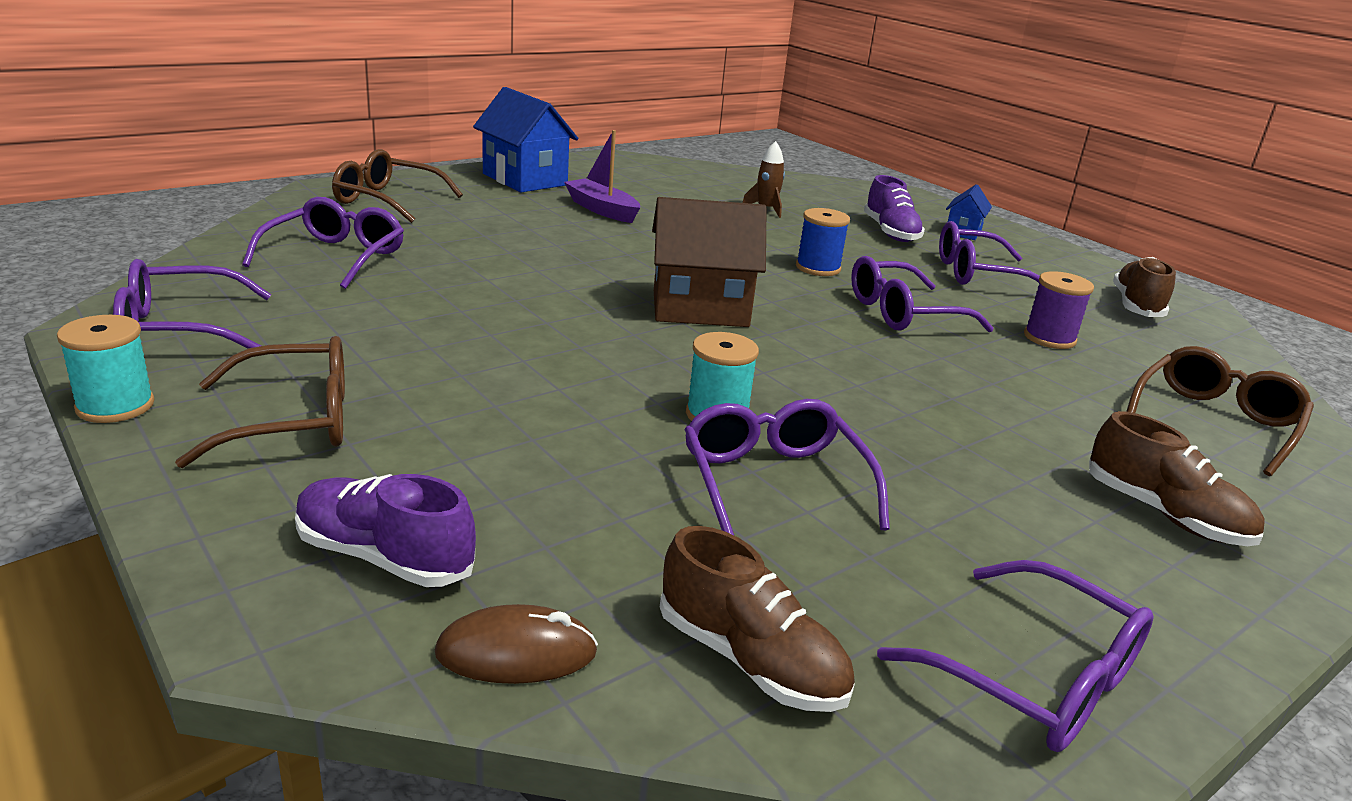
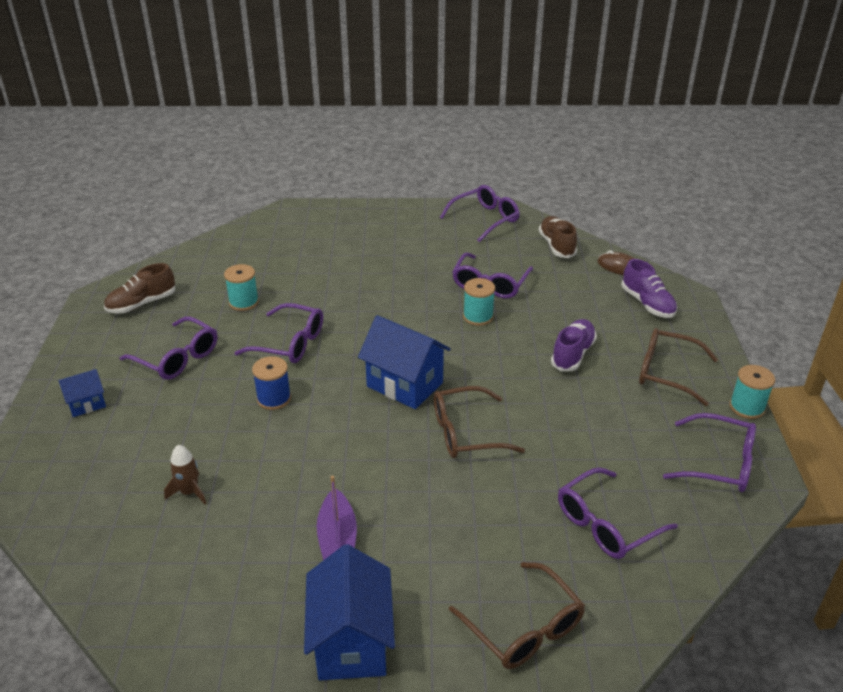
camera: 140 degrees left, 10 degrees up
brown house [652,197,766,327] -> blue house [358,315,451,409]
purple shoe [864,175,925,242] -> purple shoe moved to [551,319,597,371]
purple glasses [877,560,1154,752] -> purple glasses turned 60 degrees clockwise [440,185,520,242]
purple spool [1024,271,1094,349] -> turquoise spool [224,264,259,311]
brown shoe [1089,411,1265,546] -> none
brown glasses [1126,346,1314,476] -> brown glasses moved to [434,386,525,458]

